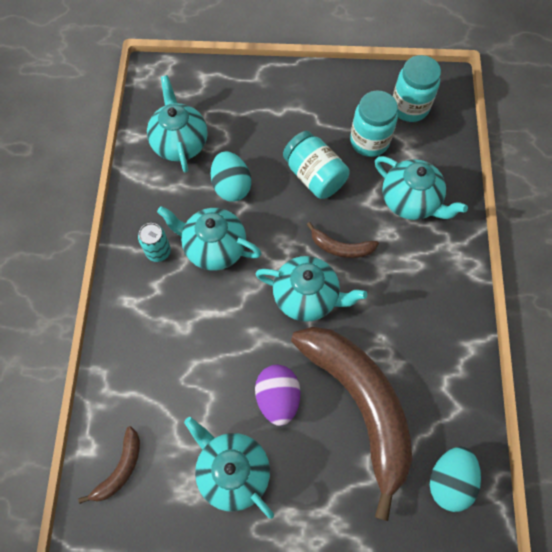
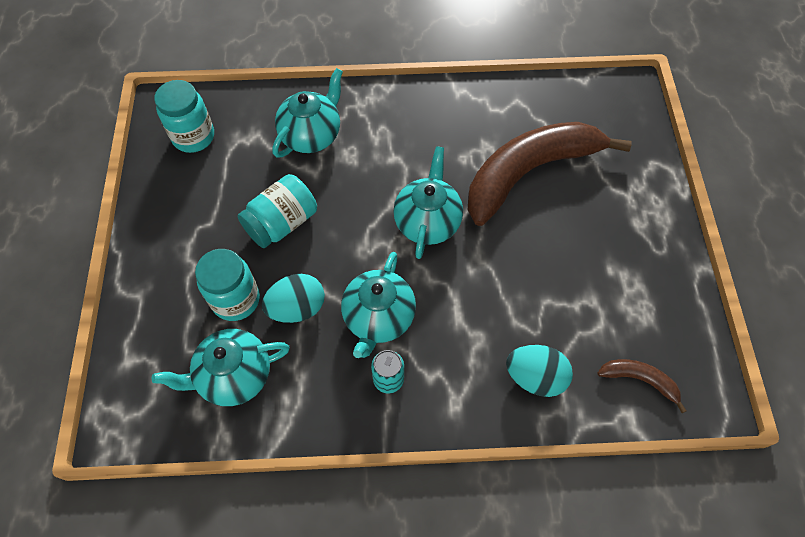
camera: 95 degrees left, 5 degrees down
turquoise teapot [184,417,274,519] -> none
purple egg [255,365,300,426] -> none
brown banana [307,222,379,258] -> none
turquoise jar [350,91,398,157] -> turquoise jar moved to [195,249,260,321]
turquoise egg [430,446,481,512] -> turquoise egg moved to [506,345,573,397]

